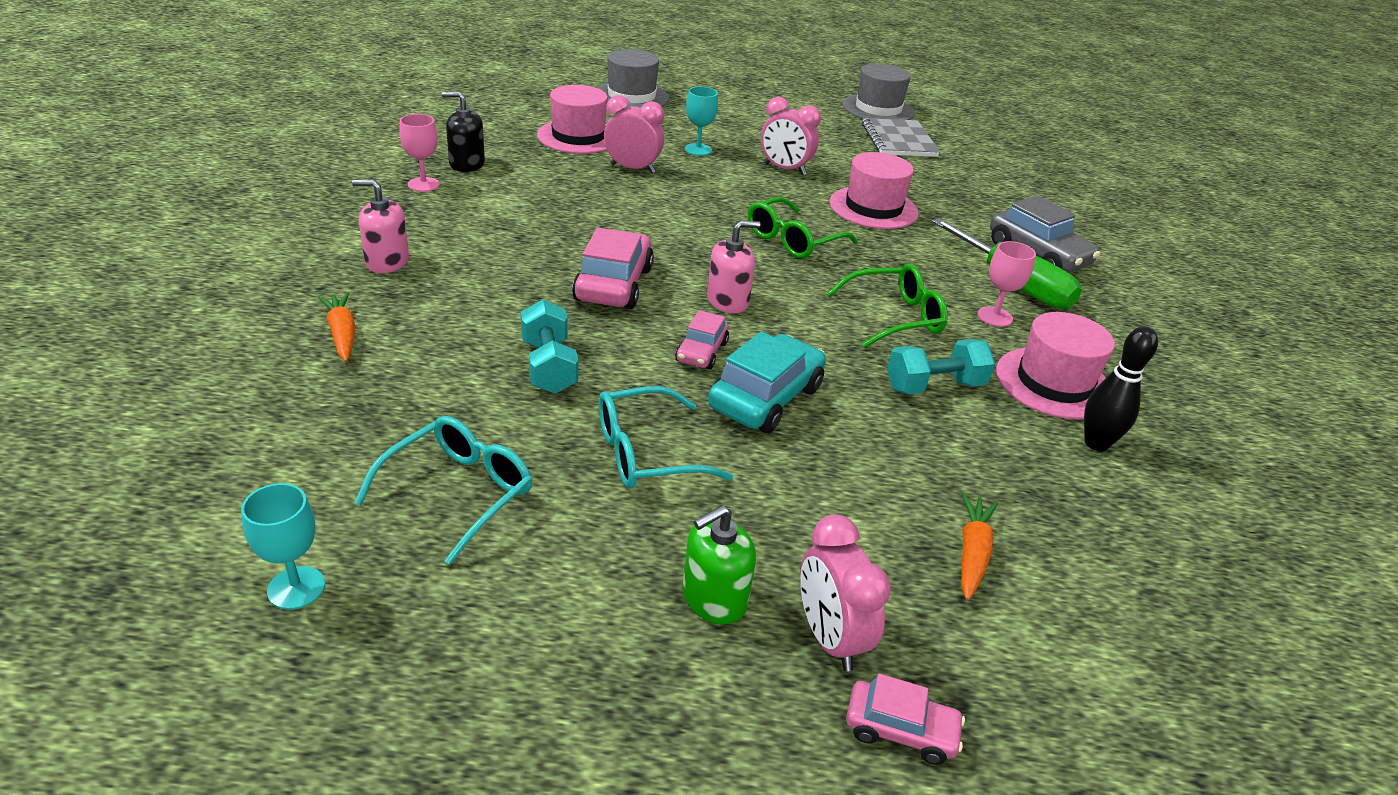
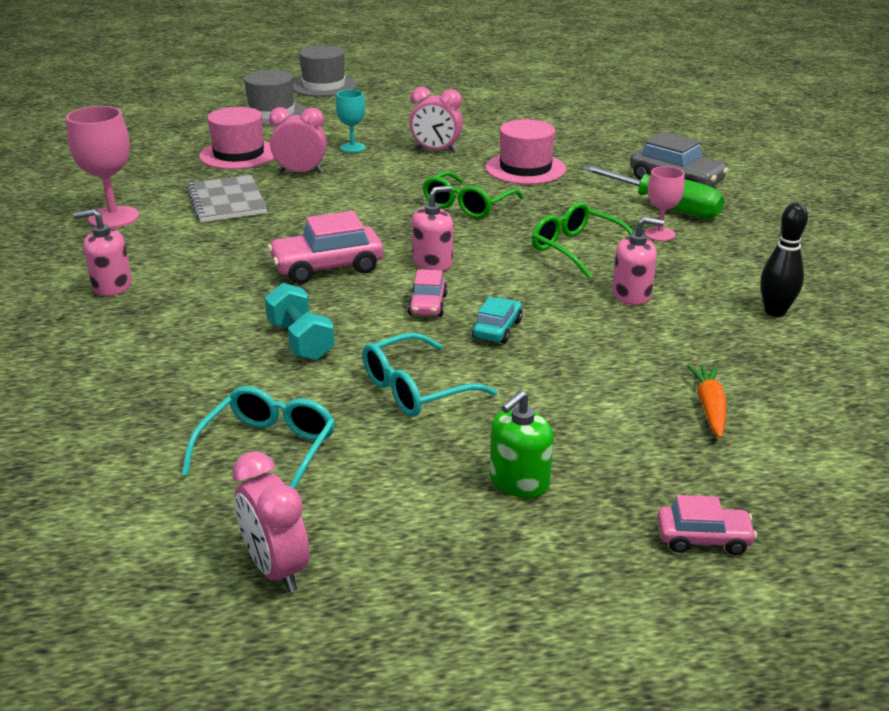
camera: 10 degrees left, 5 degrees down
turquoise goblet [241,483,325,610] -> none
orange carrot [318,292,355,361] -> none
pink goblet [399,114,440,192] -> pink goblet [66,106,139,228], size x1.66
black soap dispenser [442,91,485,172] -> none
pink car [572,228,654,309] -> pink car turned 105 degrees counterclockwise [268,211,383,284]
turquoise car [708,332,826,433] -> turquoise car [472,297,523,344], size x0.57
pink clock [800,515,891,671] -> pink clock moved to [232,451,310,593]
green glasses [827,264,948,348] -> green glasses turned 105 degrees counterclockwise [532,202,633,278]
grey hat [842,63,915,120] -> grey hat moved to [293,46,357,97]
grey notebook [862,118,940,157] -> grey notebook moved to [186,175,267,222]
turquoise dumbbell [887,339,995,395] -> pink soap dispenser [612,217,664,305]
pink hat [996,312,1115,419] -> none

